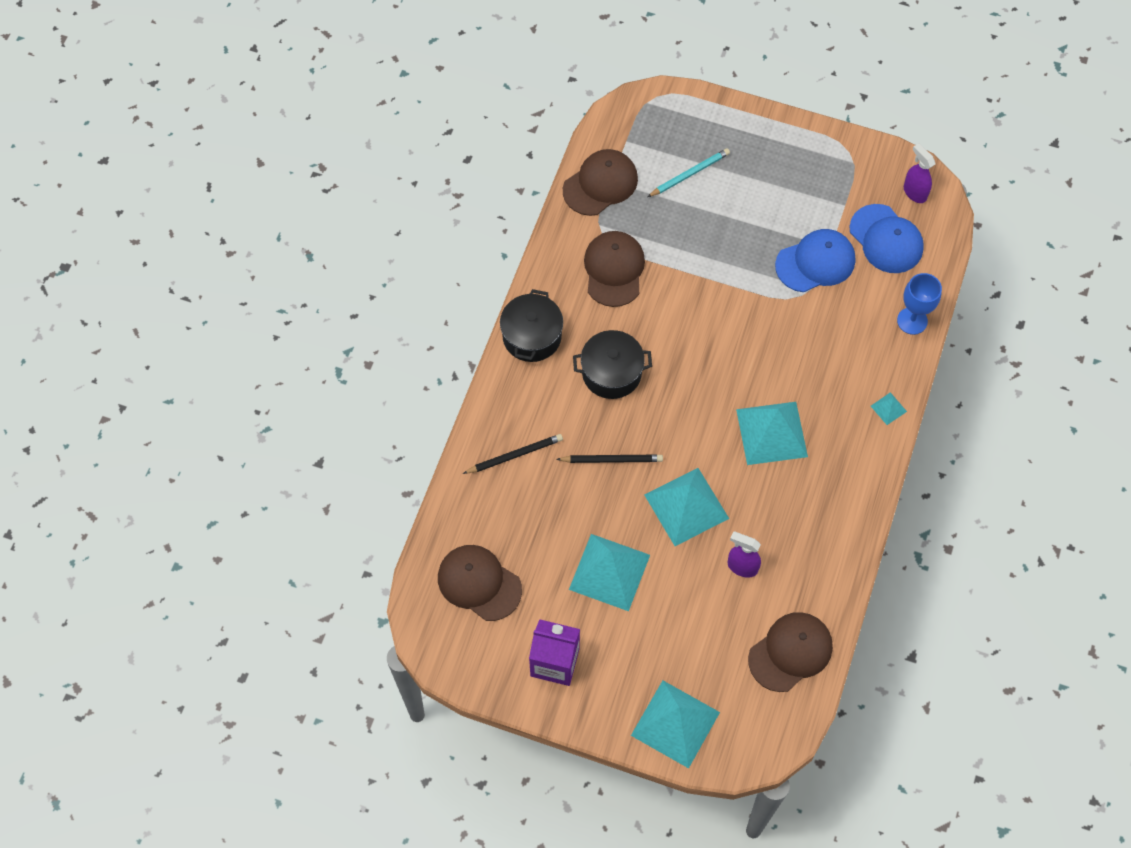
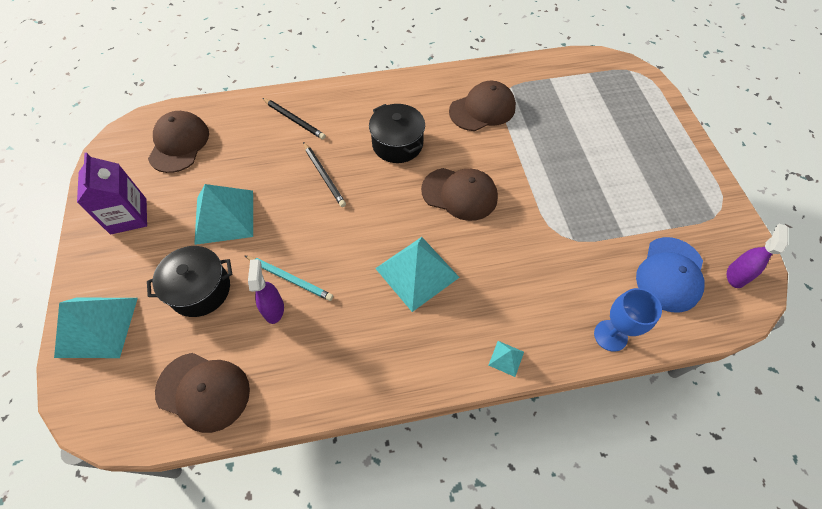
camera: 60 degrees right, 5 degrees down
black pot [500,289,563,362] -> black pot moved to [147,246,232,317]
brown cap [563,149,638,216] -> brown cap moved to [421,168,498,221]
turquoise pyramid [645,468,729,546] -> none
turquoise pencil [647,148,730,197] -> turquoise pencil moved to [245,256,333,301]
blue cap [775,229,855,292] -> none

